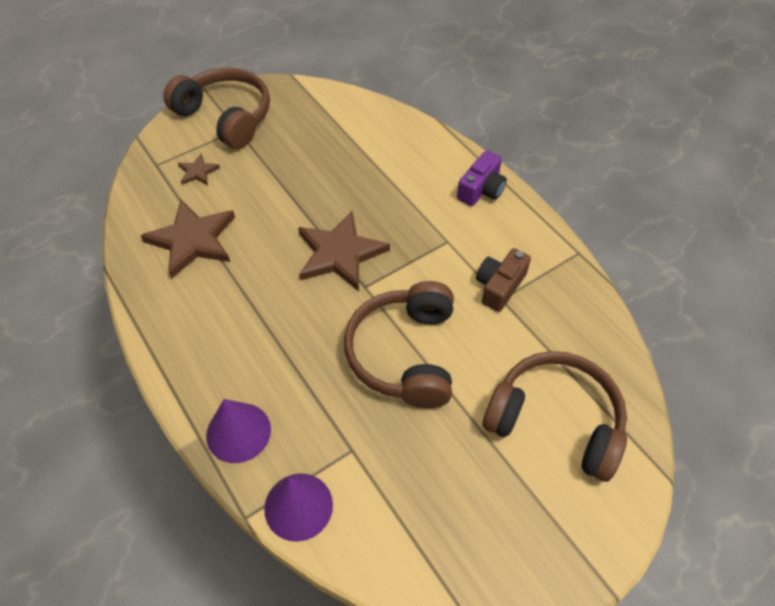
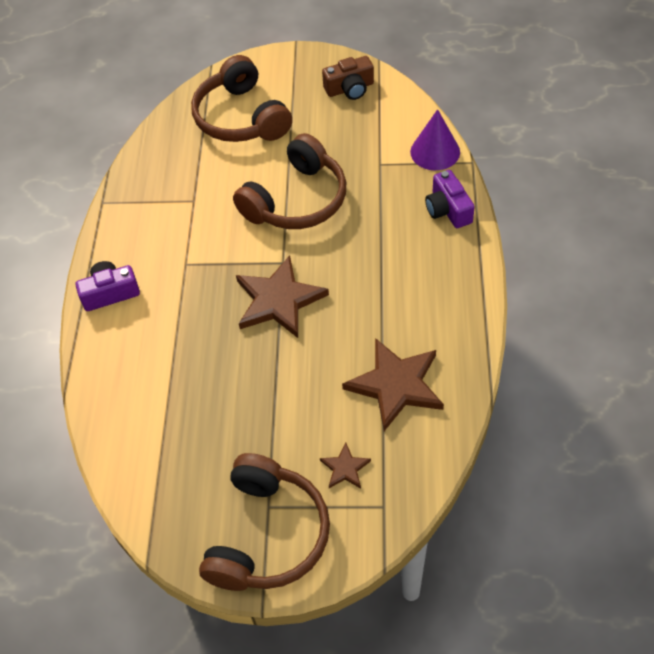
camera: 140 degrees left, 0 degrees up
brown headphones [163,68,270,149] -> brown headphones turned 150 degrees counterclockwise [199,453,330,591]
purple cone [206,399,271,463] -> purple camera [425,170,475,228]
brown camera [476,248,531,312] -> brown camera moved to [322,56,374,100]

